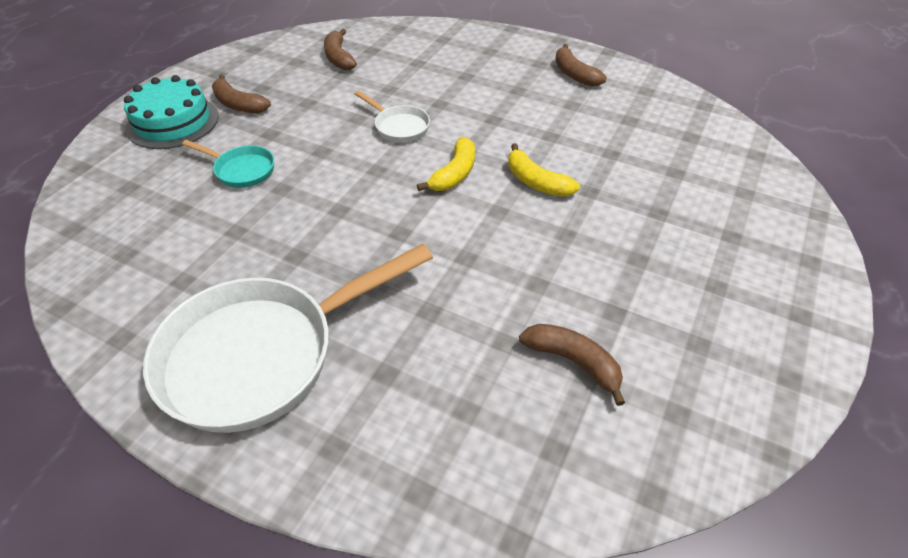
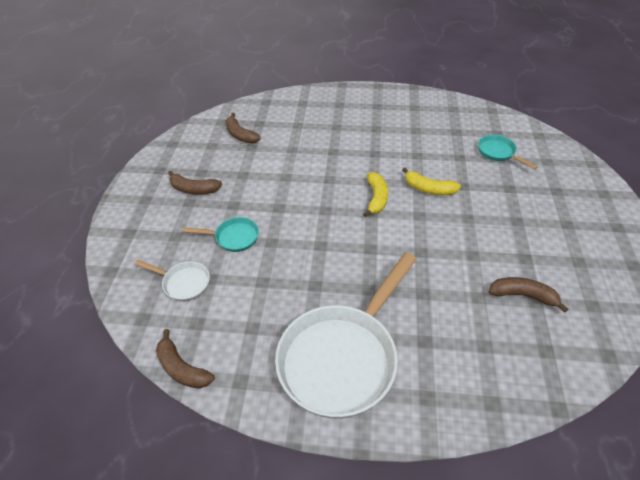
camera: 20 degrees left, 0 degrees up
turquoise cake [124,75,219,149] -> none
white pan [354,90,430,142] -> white pan moved to [135,260,210,302]
brown banana [555,44,607,87] -> brown banana moved to [156,329,215,389]
none -> turquoise pan [478,135,538,169]

